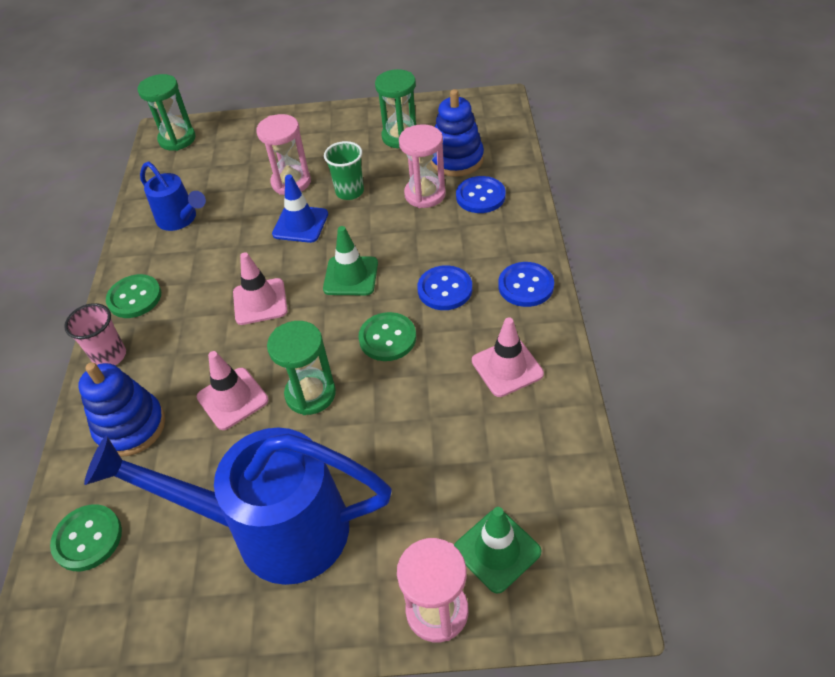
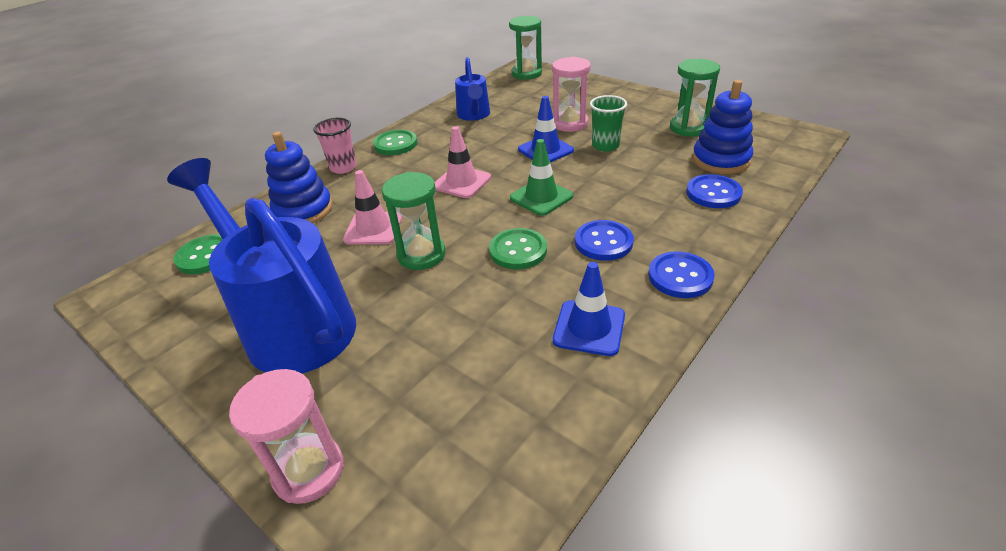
camera: 40 degrees right, 10 degrees down
pink hourglass [399,124,446,208] -> none
green traffic cone [454,507,542,594] -> none
pink traffic cone [472,318,544,397] -> blue traffic cone [553,262,625,356]

